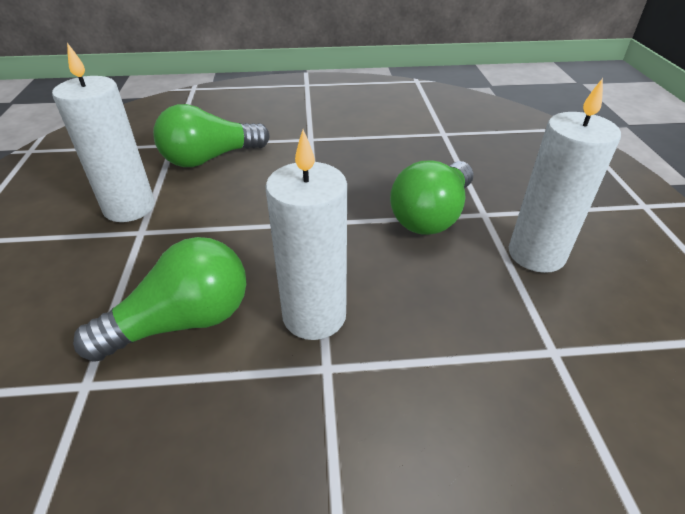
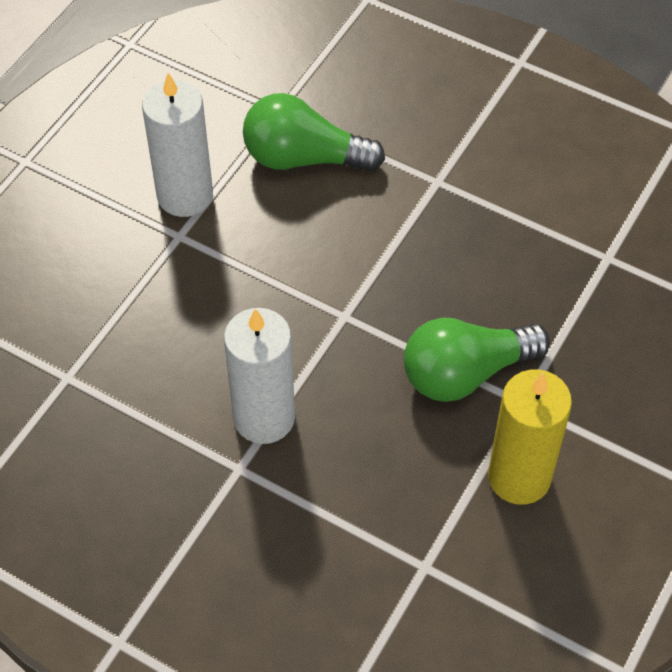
camera: 35 degrees right, 15 degrees up
green light bulb [73,237,247,362] -> none
white candle [509,78,621,273] -> yellow candle [488,369,572,505]

